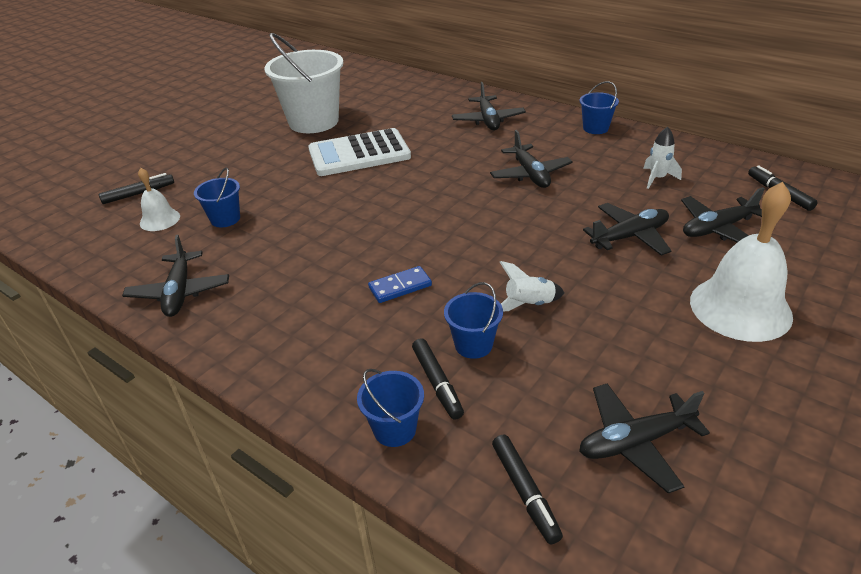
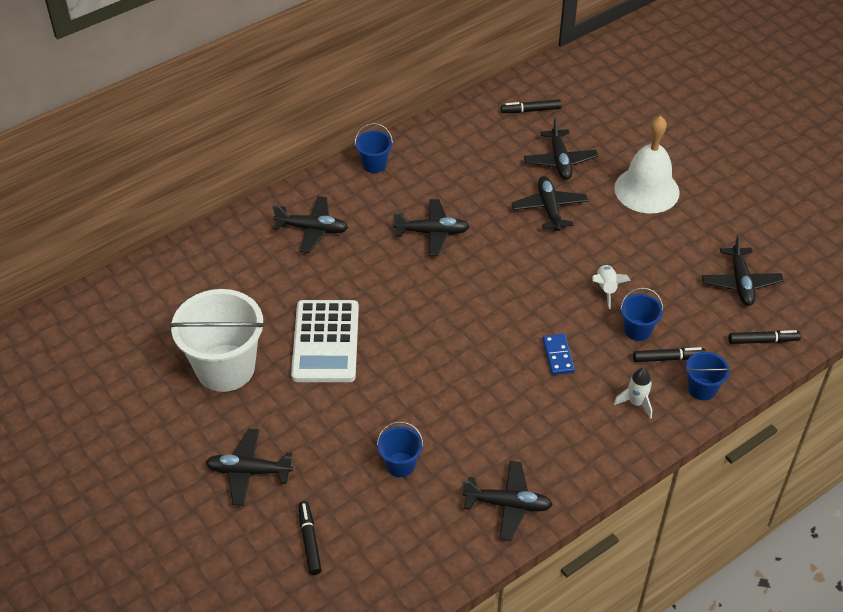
camera: 75 degrees left, 10 degrees up
white bell [138,168,180,231] -> none
white rocket [643,127,682,189] -> white rocket moved to [614,368,652,419]
none -> black plane [205,429,293,506]

